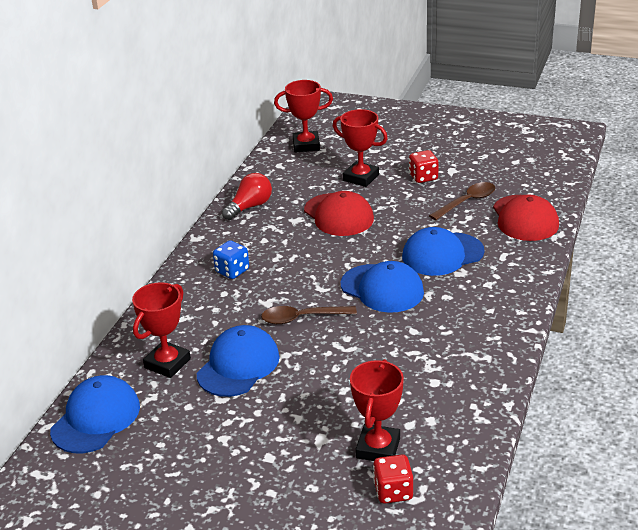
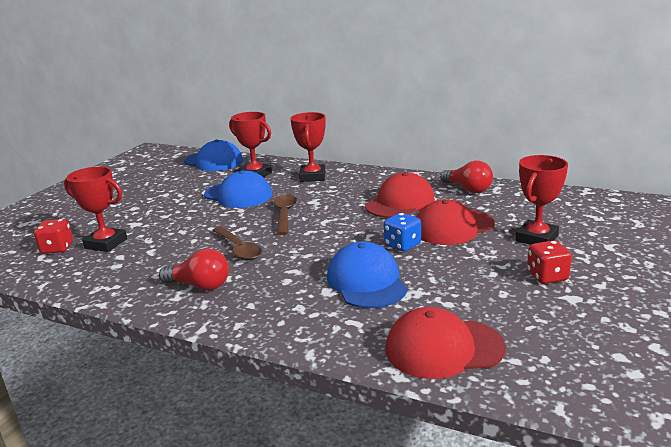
camera: 95 degrees right, 10 degrees down
blue dice [213,240,249,279] -> blue dice moved to [384,213,421,252]
red trophy [274,80,333,152] -> red trophy moved to [290,112,326,182]
blue cap [340,261,424,313] -> none
brown spoon [429,182,495,220] -> brown spoon moved to [212,227,262,260]
none -> red light bulb [159,249,229,290]
none -> red cap [365,172,435,218]

